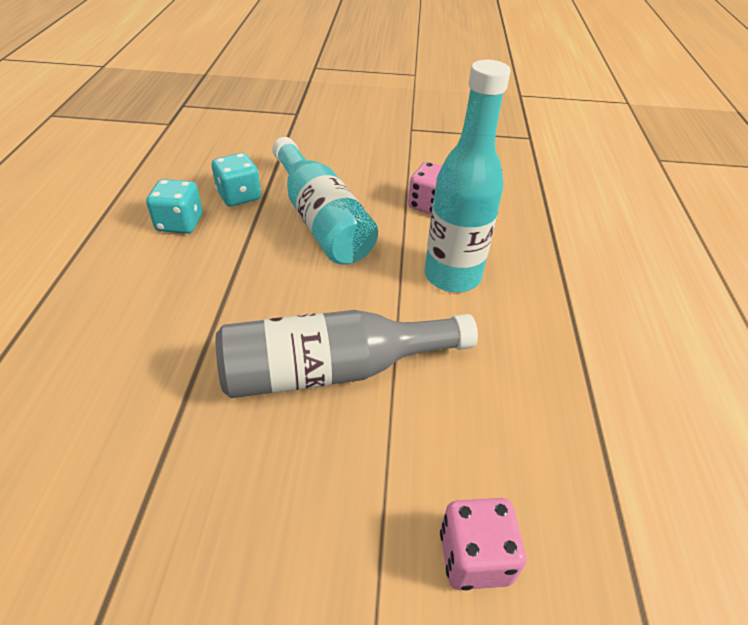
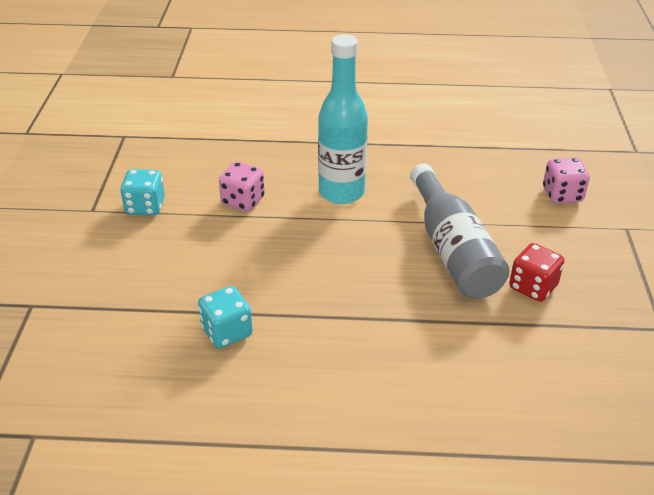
camera: 90 degrees left, 5 degrees down
turquoise dice [146,179,202,234] -> turquoise dice moved to [120,169,165,216]
turquoise bottle [272,137,378,265] -> none
none -> red dice [509,243,564,302]

